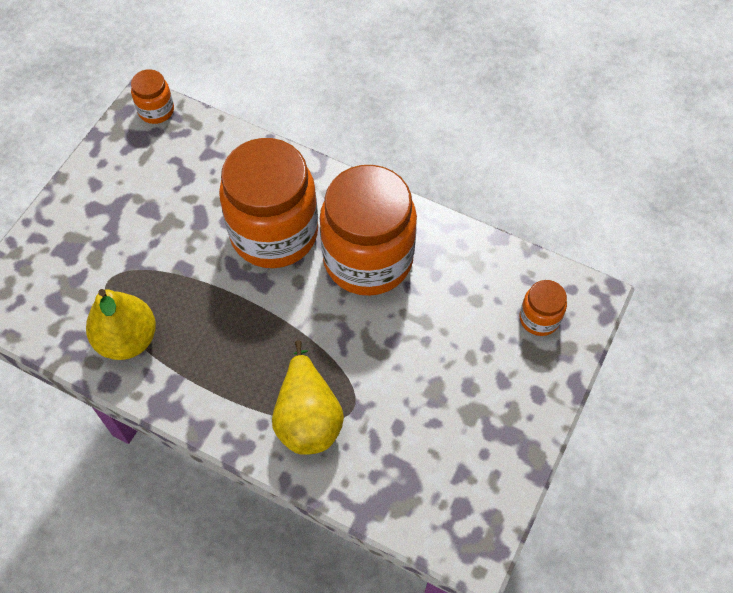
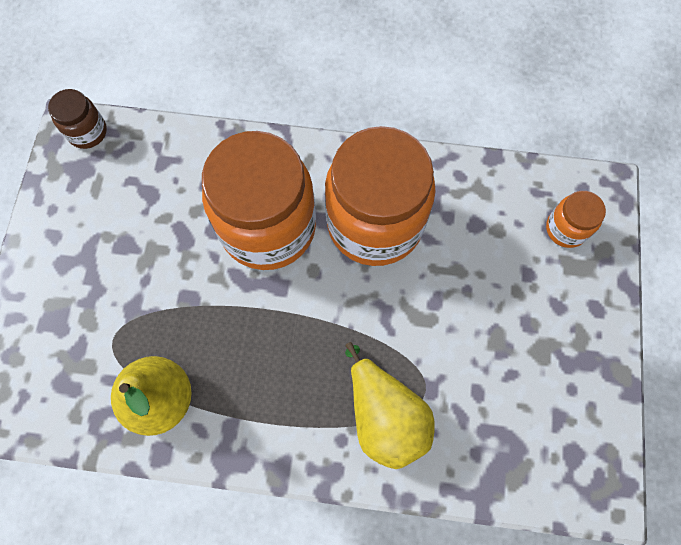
camera: 20 degrees left, 10 degrees up
orange jar [131,69,174,124] -> brown jar [48,89,107,149]

